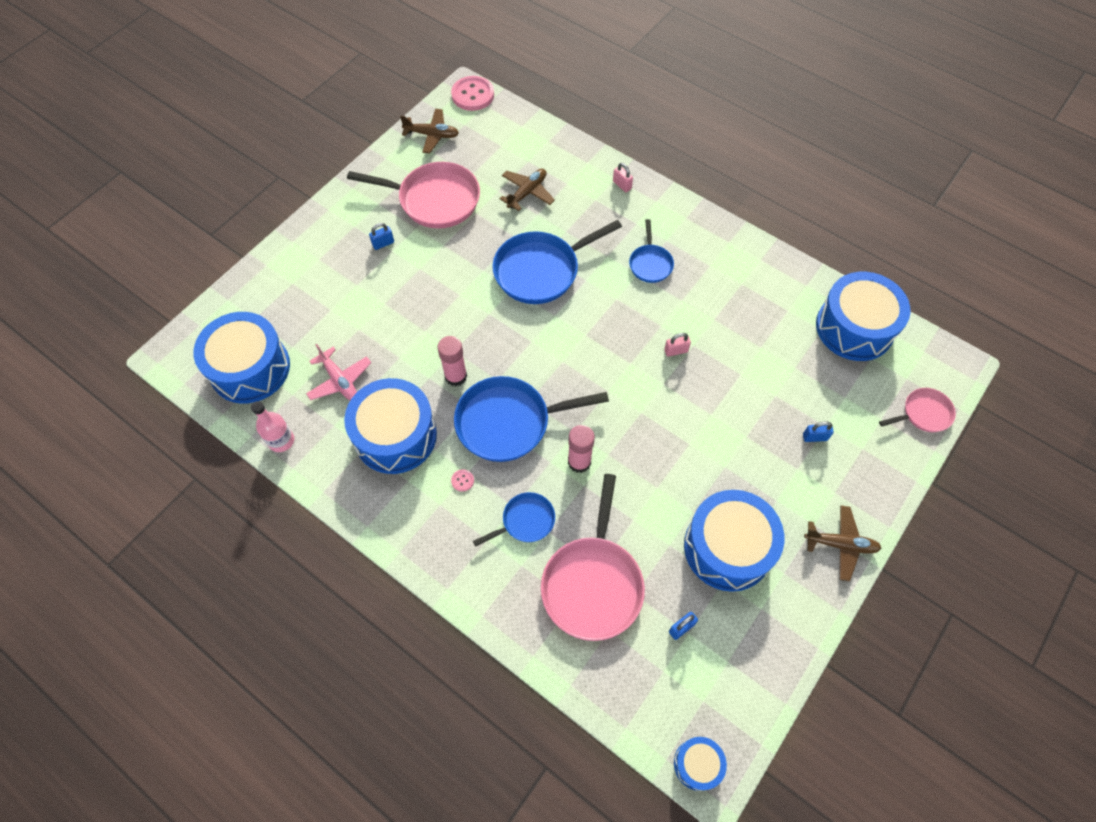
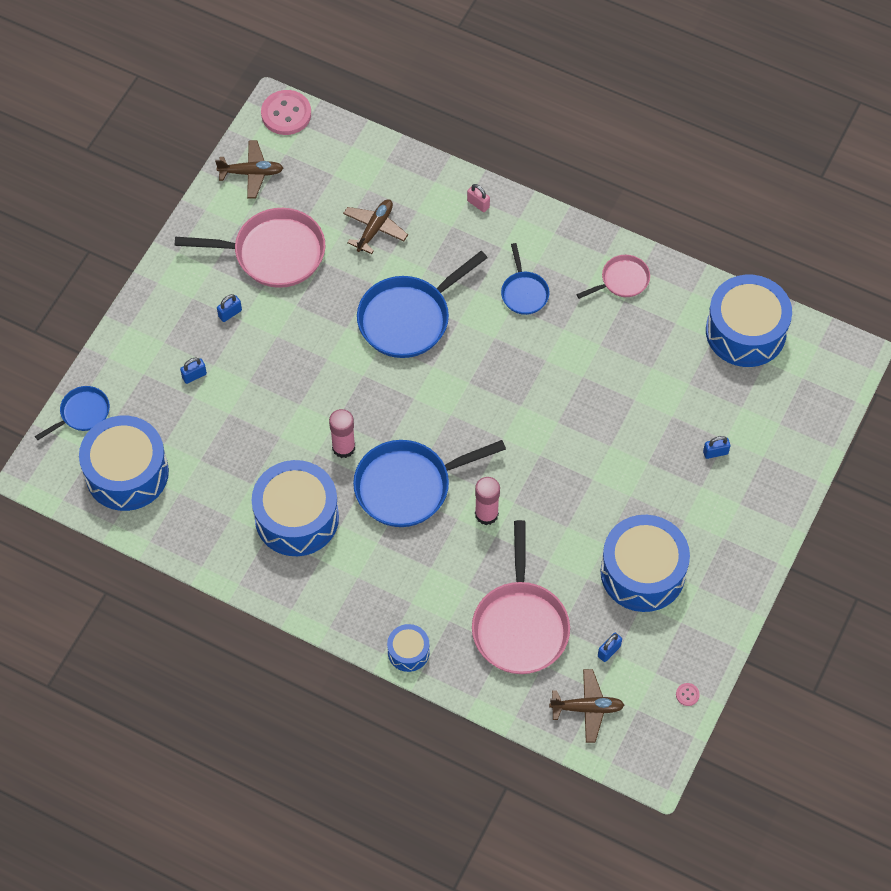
camera: 10 degrees left, 0 degrees up
pink bottle [251,401,294,452] -> none
pink plane [306,344,371,400] -> none
pink button [451,469,474,492] -> pink button moved to [676,683,700,706]
blue pan [473,492,555,547] -> blue pan moved to [35,386,110,440]
pink padlock [664,333,691,357] -> none
blue drum [674,737,727,791] -> blue drum moved to [387,624,430,672]
brown plane [804,506,881,581] -> brown plane moved to [549,669,624,743]
pink pan [879,388,956,432] -> pink pan moved to [576,255,650,299]
none -> blue padlock [180,358,207,384]

